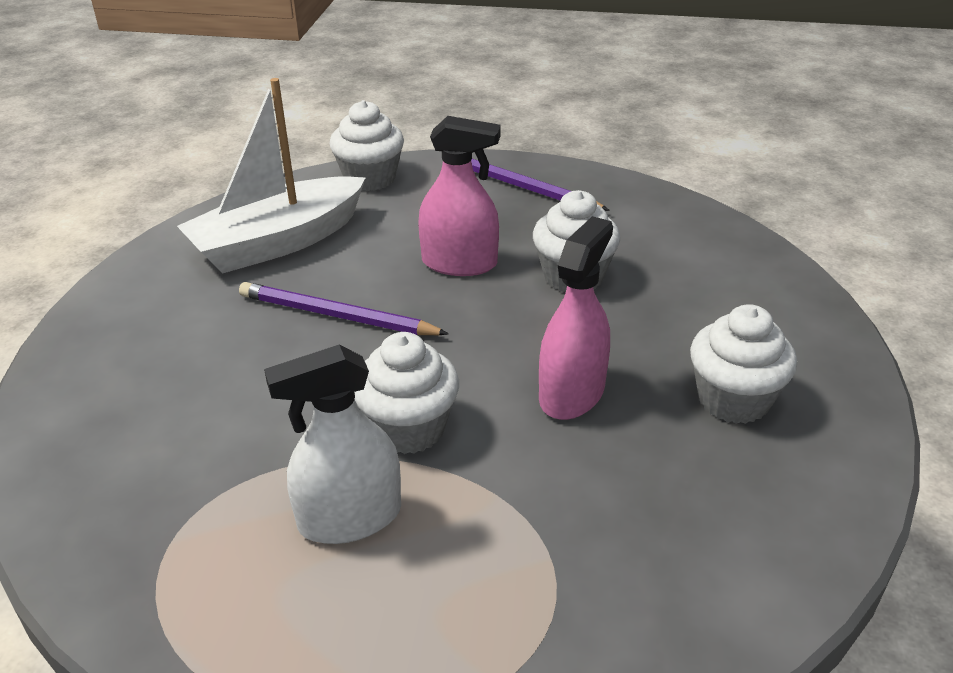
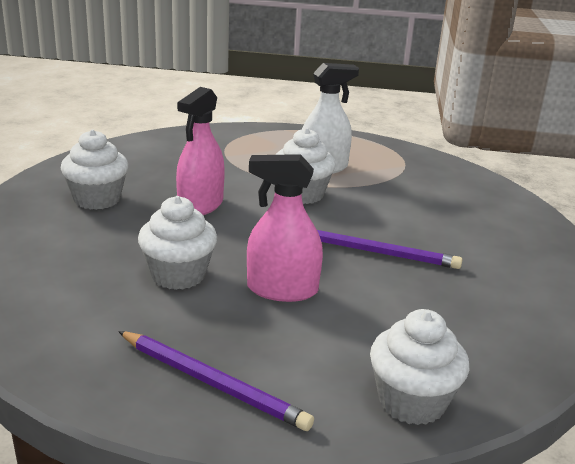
camera: 175 degrees right, 10 degrees down
white boat [177,78,366,274] -> none

